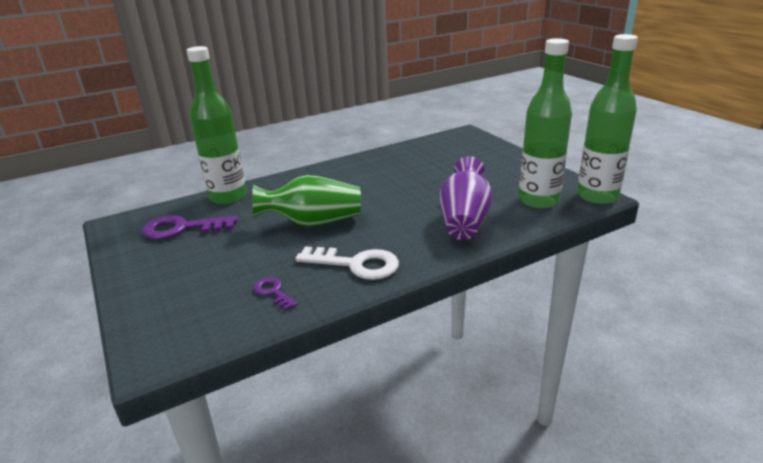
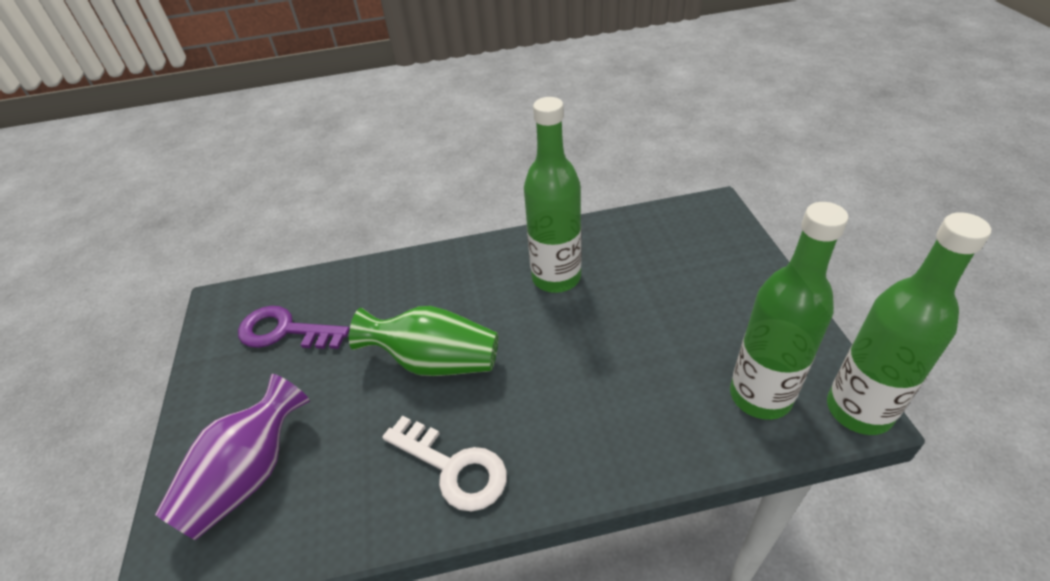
camera: 20 degrees right, 15 degrees up
green bottle [186,46,247,204] -> green bottle moved to [524,97,582,293]
purple key [254,277,298,310] -> none
purple vase [440,156,493,240] -> purple vase moved to [155,374,310,540]

